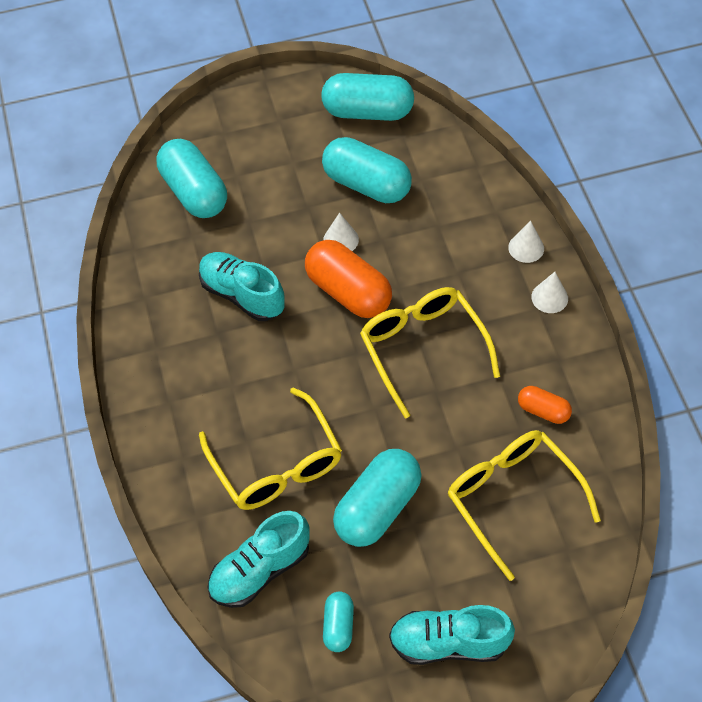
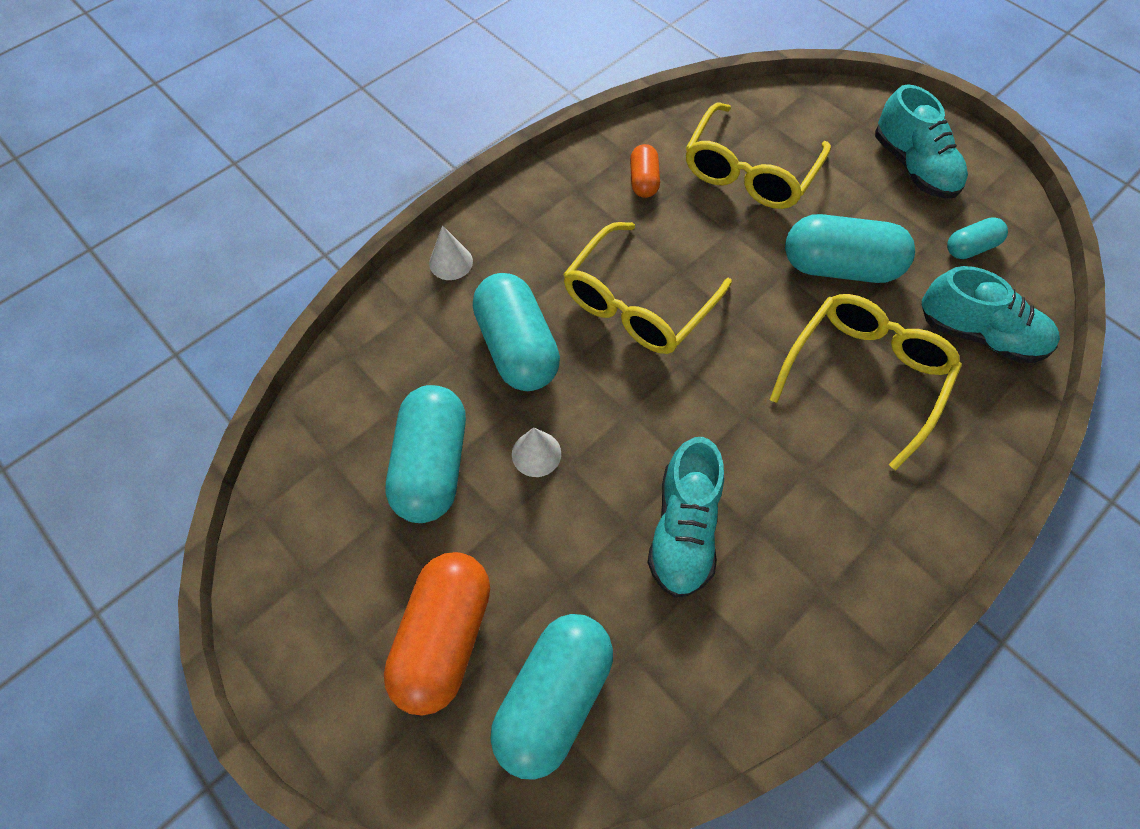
camera: 120 degrees left, 5 degrees up
orange capsule [305,240,392,318] -> orange capsule moved to [384,552,490,716]
turquoise capsule [321,73,414,121] -> turquoise capsule moved to [473,273,560,391]
white cone [531,272,568,313] -> none

